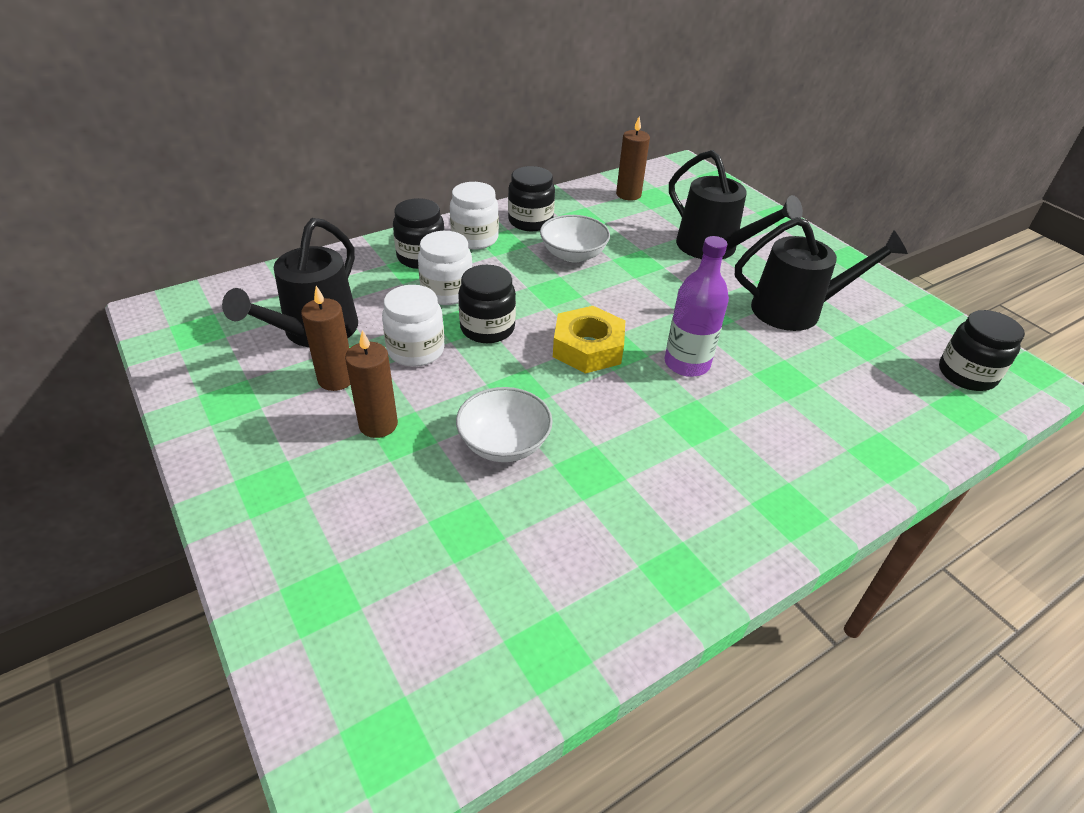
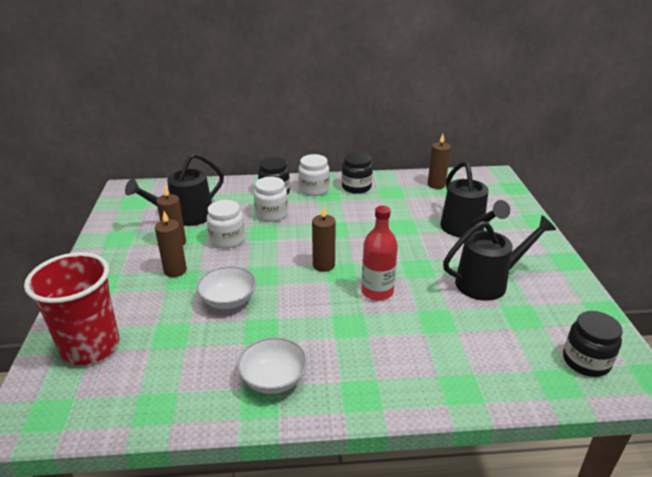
camera: 30 degrees right, 10 degrees down
black jar [458,265,516,343] -> none
white bowl [540,215,610,262] -> white bowl moved to [237,337,307,394]
yellow nut [553,306,625,374] -> brown candle [312,206,336,272]
purple bottle [664,236,729,377] -> red bottle [362,206,398,301]
black watering can [735,217,908,331] -> black watering can turned 45 degrees counterclockwise [443,215,556,301]
none -> red cup [24,252,119,365]

